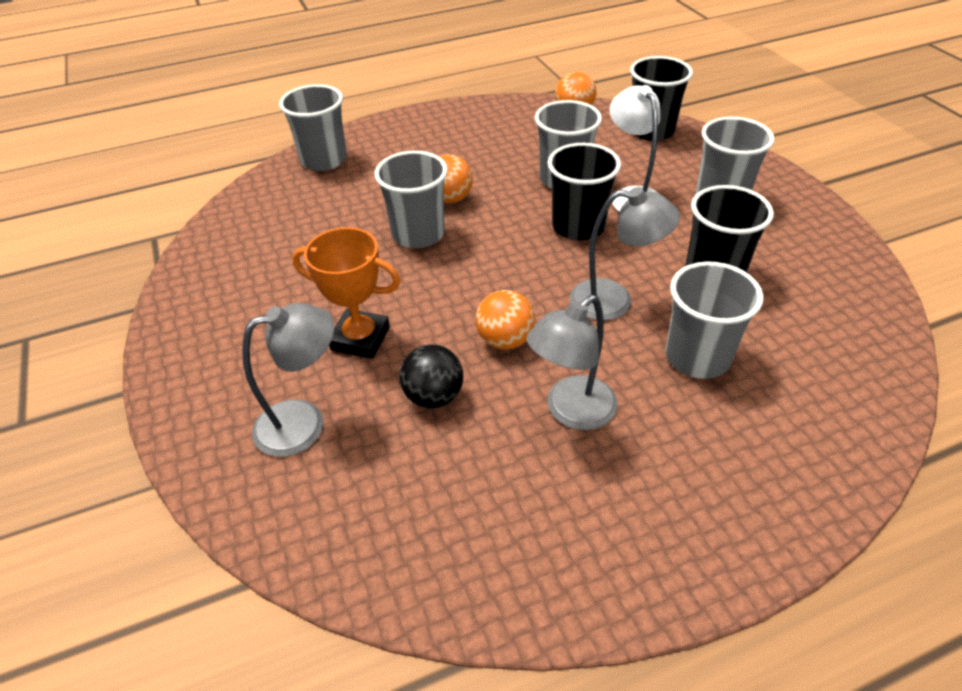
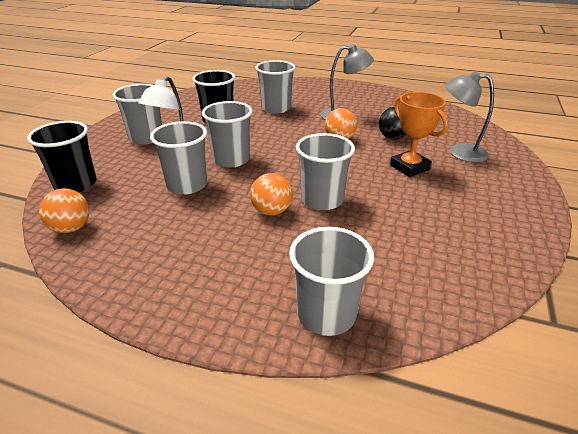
camera: 140 degrees left, 10 degrees down
black cup [547,143,621,240] -> grey cup [202,101,253,168]
grey lamp [570,187,680,320] -> none

